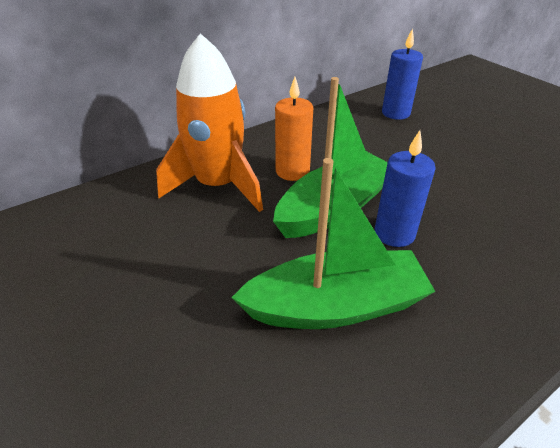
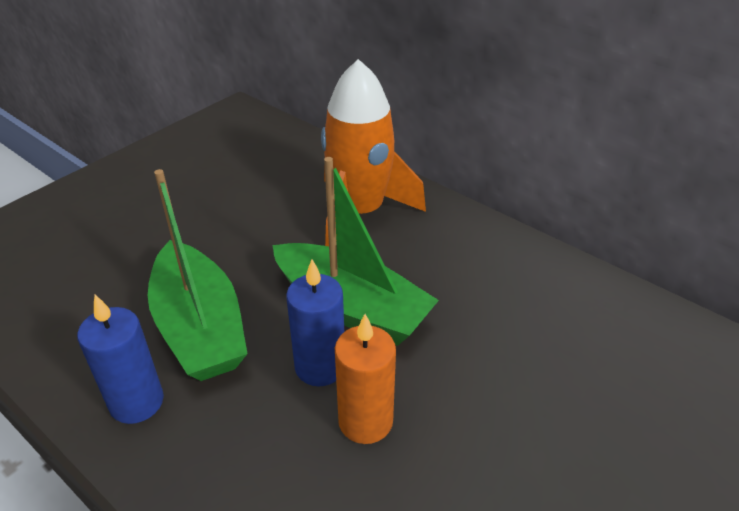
camera: 75 degrees right, 0 degrees up
orange candle [275,77,313,181] -> orange candle moved to [335,314,396,444]
blue candle [382,28,423,120] -> blue candle moved to [77,295,164,424]

